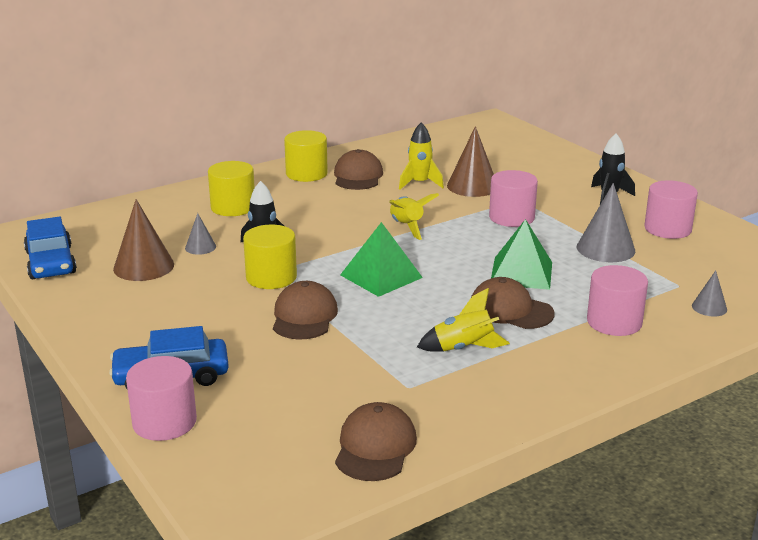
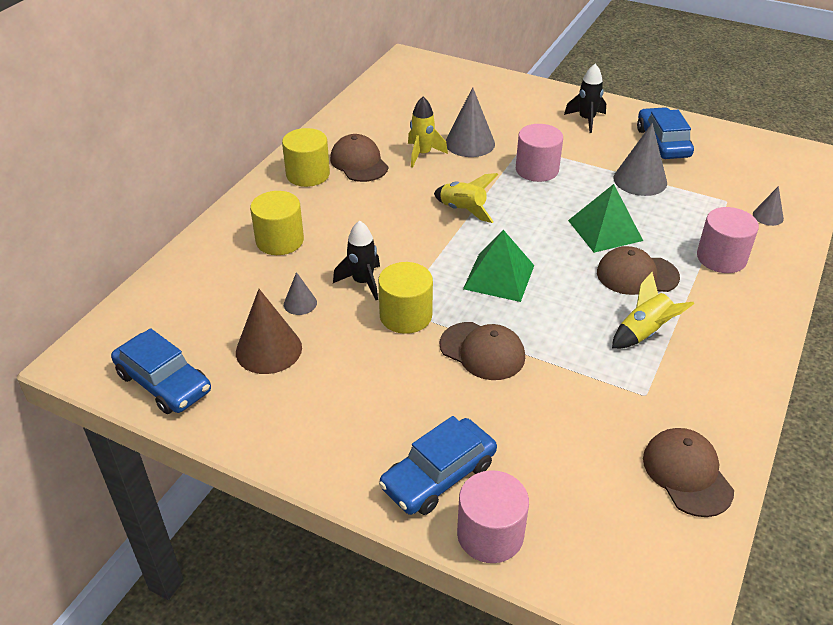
camera: 30 degrees left, 15 degrees up
brown cap [273,281,338,339] -> brown cap turned 150 degrees clockwise [440,322,525,380]
brown cone [447,126,494,197] -> grey cone [446,87,495,157]
pink cylinder [644,180,698,239] -> blue car [637,107,694,159]

